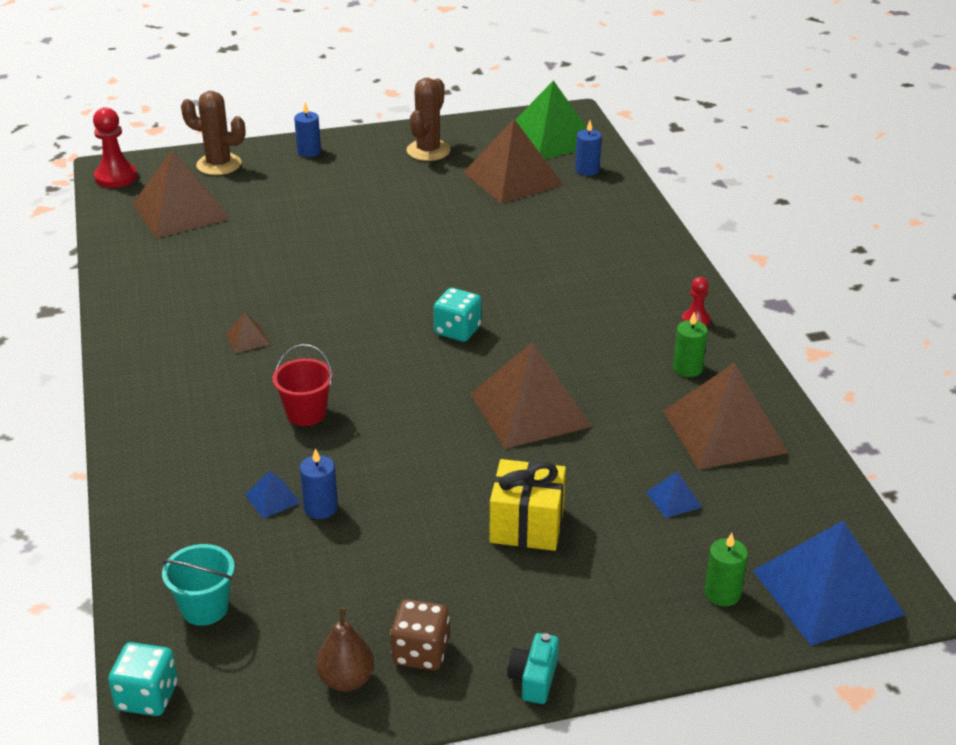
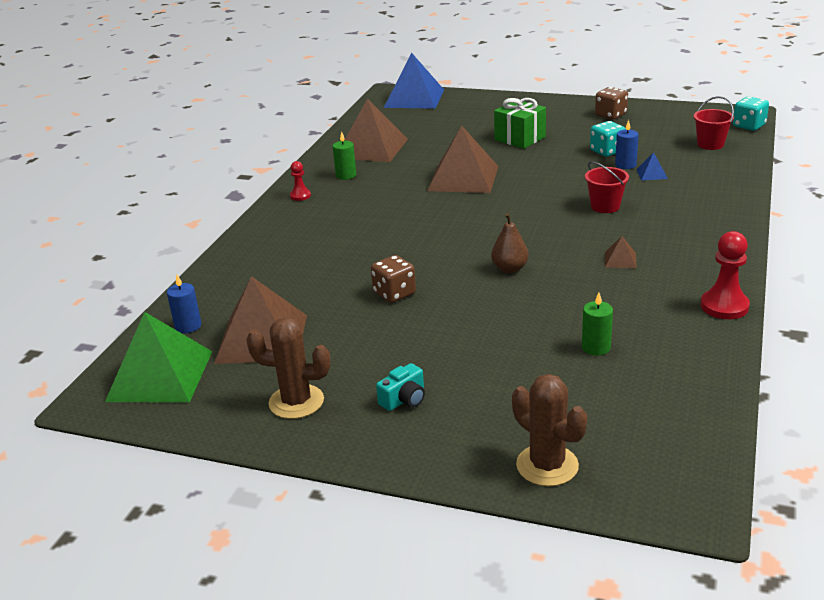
camera: 145 degrees left, 5 degrees down
red pawn [93,107,137,188] -> red pawn moved to [701,231,750,319]
brown pyramid [133,150,230,238] -> none
turquoise bucket [161,544,235,626] -> red bucket [693,96,734,150]
blue candle [294,102,321,157] -> none
brown pear [316,607,374,692] -> brown pear moved to [491,213,529,273]
brown cactus [407,78,450,161] -> brown cactus turned 45 degrees clockwise [246,317,331,419]
turquoise dice [433,288,482,342] -> turquoise dice moved to [590,121,626,157]
yellow gift [489,459,566,551] -> green gift [494,98,546,149]
turquoise camera [507,633,559,704] -> turquoise camera moved to [376,363,425,411]
blue pyramid [646,472,702,518] -> none
green candle [704,533,748,606] -> green candle moved to [582,293,613,356]
none -> brown dice [371,255,416,303]

